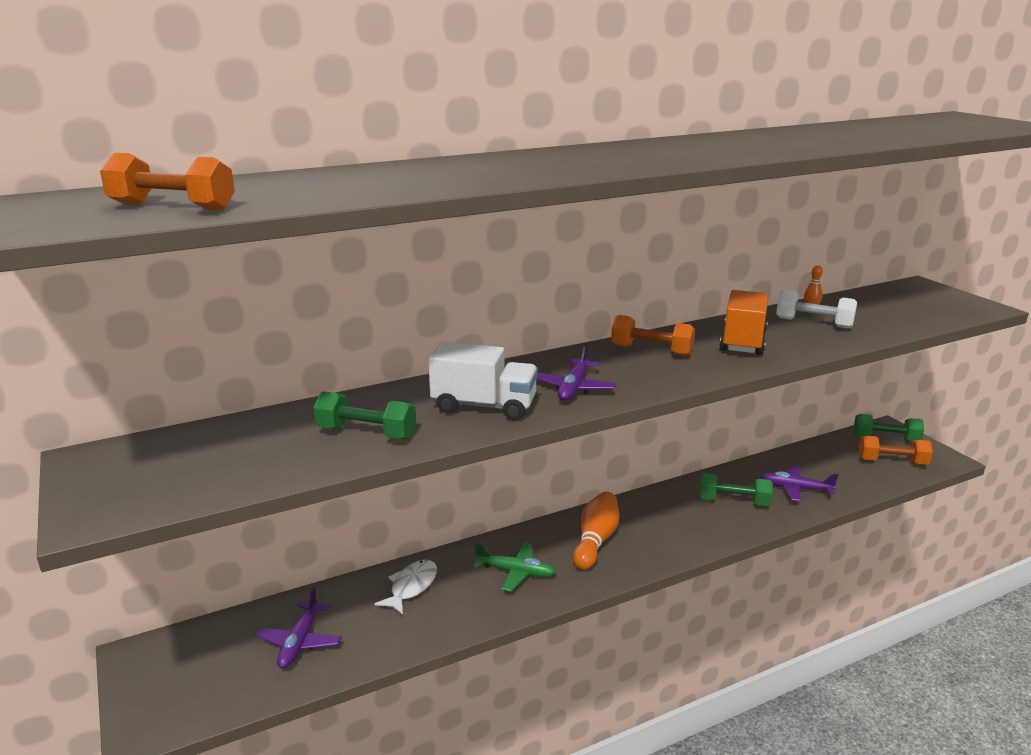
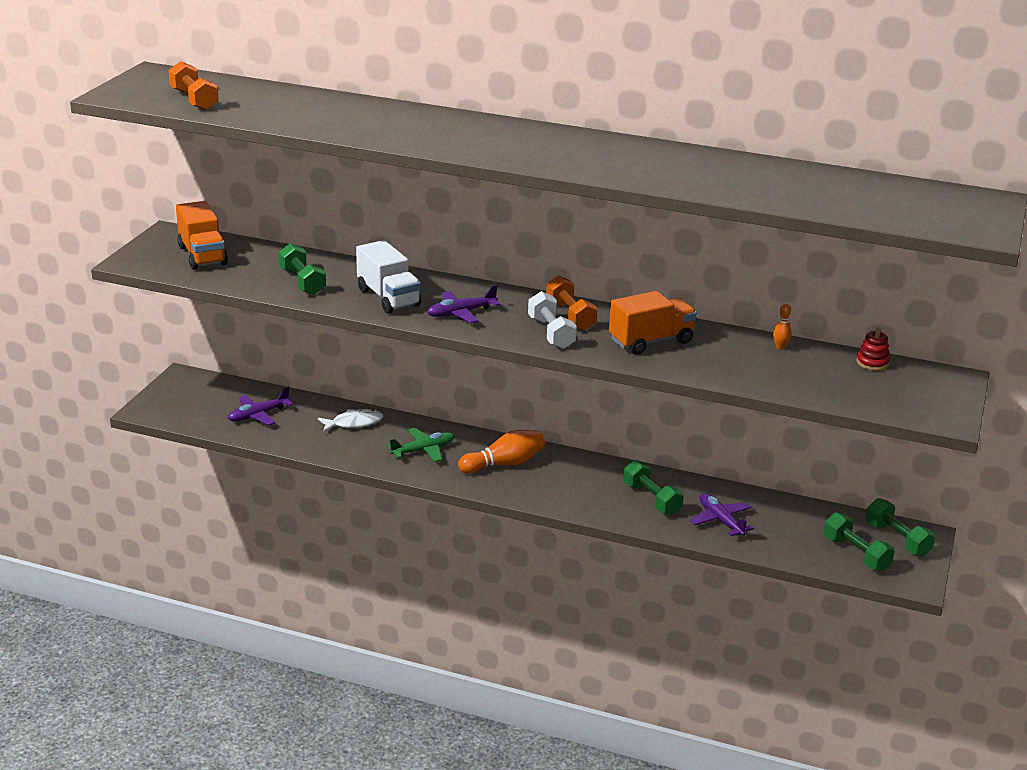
camera: 45 degrees right, 5 degrees up
green plane [473,542,556,592] -> green plane turned 90 degrees counterclockwise [387,428,455,462]
white dumbbell [776,289,857,329] -> white dumbbell moved to [528,291,577,349]
orange dumbbell [858,436,933,465] -> green dumbbell [824,513,895,571]
none -> orange truck [176,201,228,270]
none -> red stacking toy [856,327,890,371]

